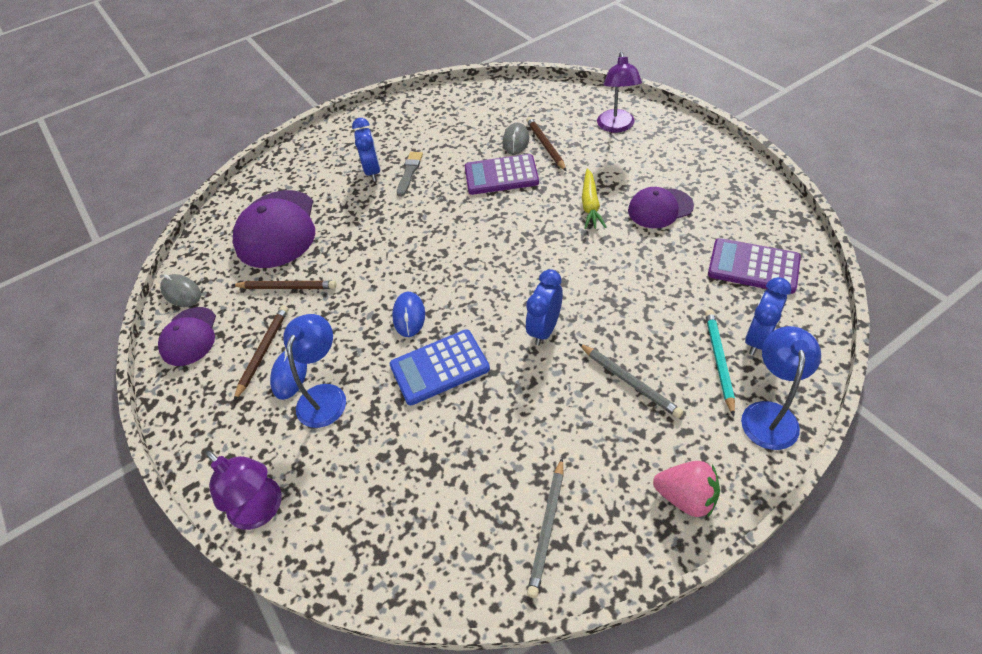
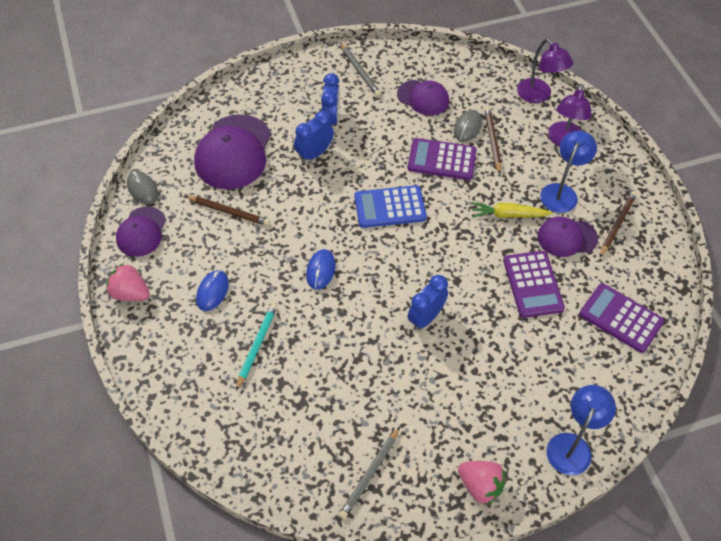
camera: 10 degrees right, 5 degrees up
purple lamp [206,451,282,530] -> purple lamp moved to [517,39,573,103]
brown pencil [234,305,288,401] -> brown pencil moved to [600,191,637,257]
blue lamp [283,314,346,428] -> blue lamp moved to [540,131,597,213]
blue calculator [389,329,490,405] -> blue calculator moved to [354,185,427,228]
grey brush [397,152,423,197] -> none
grey pencil [578,343,683,418] -> grey pencil moved to [340,43,381,97]
yellow carrot [582,168,606,229] -> yellow carrot turned 75 degrees clockwise [471,202,553,218]
turquoise pencil [705,310,735,416] -> turquoise pencil moved to [236,303,277,391]
blue clock [745,277,791,355] -> blue clock moved to [294,111,334,163]
none -> pink strawberry [106,263,150,301]
none -> purple cap [397,80,449,116]
none -> purple calculator [503,251,565,318]

